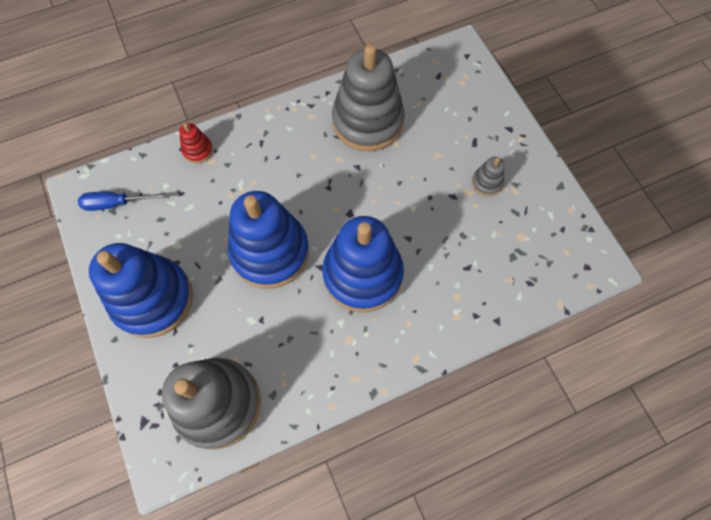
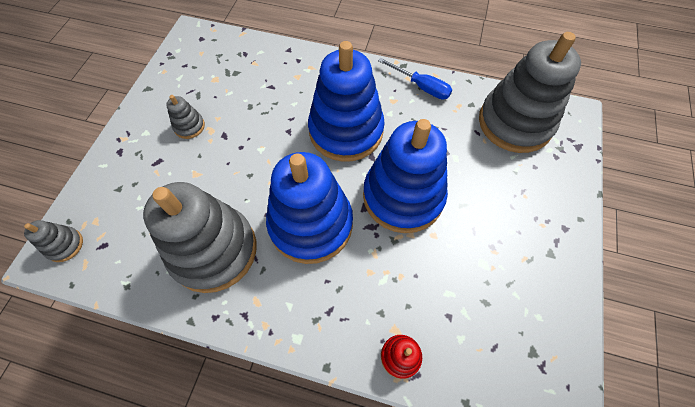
camera: 140 degrees left, 5 degrees down
blue screwdriver [78,192,170,211] -> blue screwdriver moved to [378,58,452,99]
blue stacking toy [89,243,193,338] -> blue stacking toy moved to [266,152,353,264]
none -> grey stacking toy [24,220,83,262]

